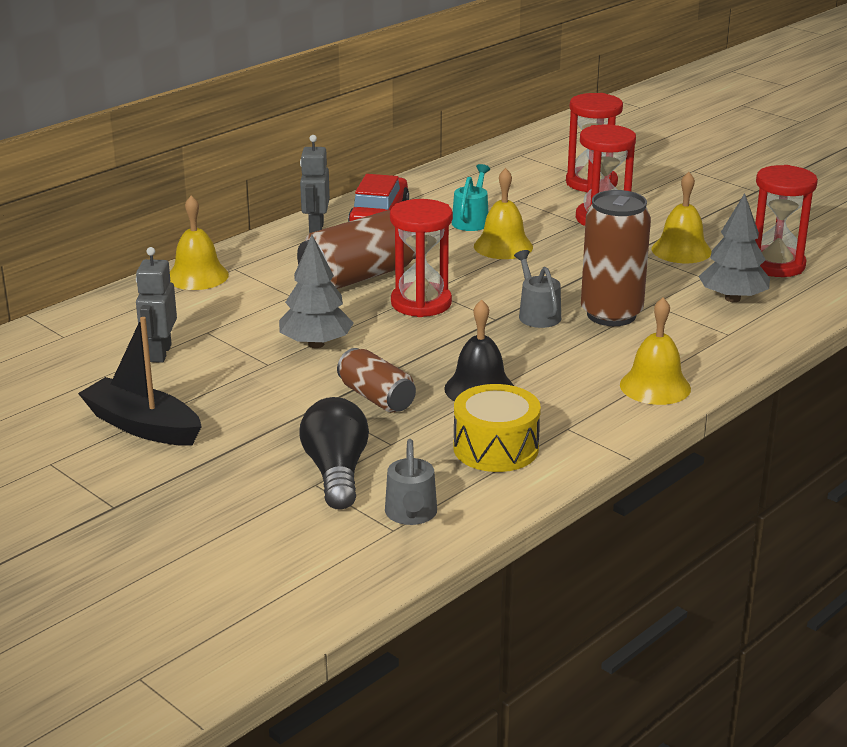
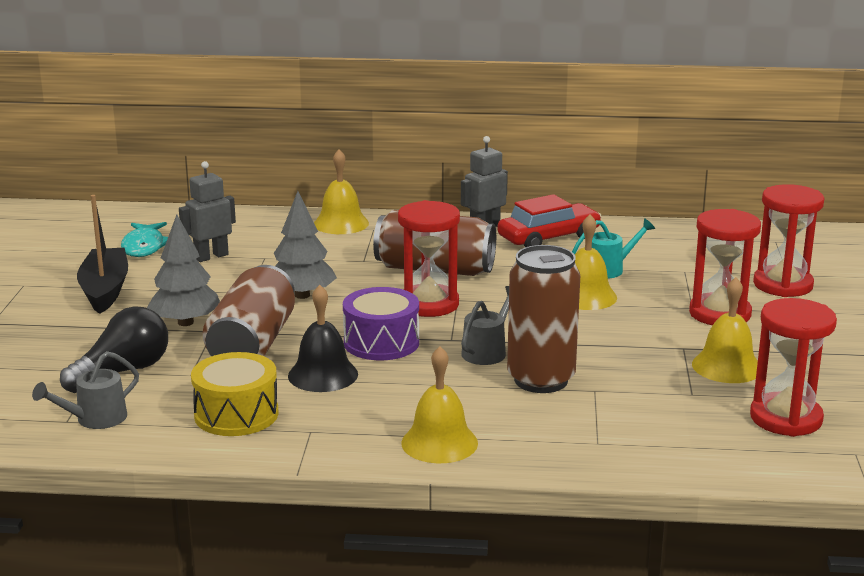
camera: 50 degrees right, 5 degrees down
brown can [337,348,416,413] -> brown can [203,265,295,356], size x1.64
grey tree [698,193,770,302] -> grey tree moved to [147,215,220,326]
none -> turquoise fish [121,222,168,257]
none -> purple drum [343,287,419,360]

